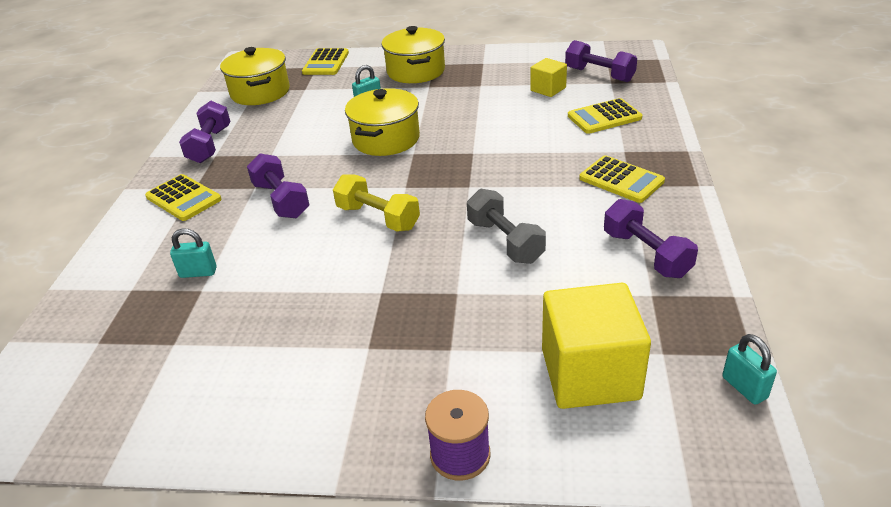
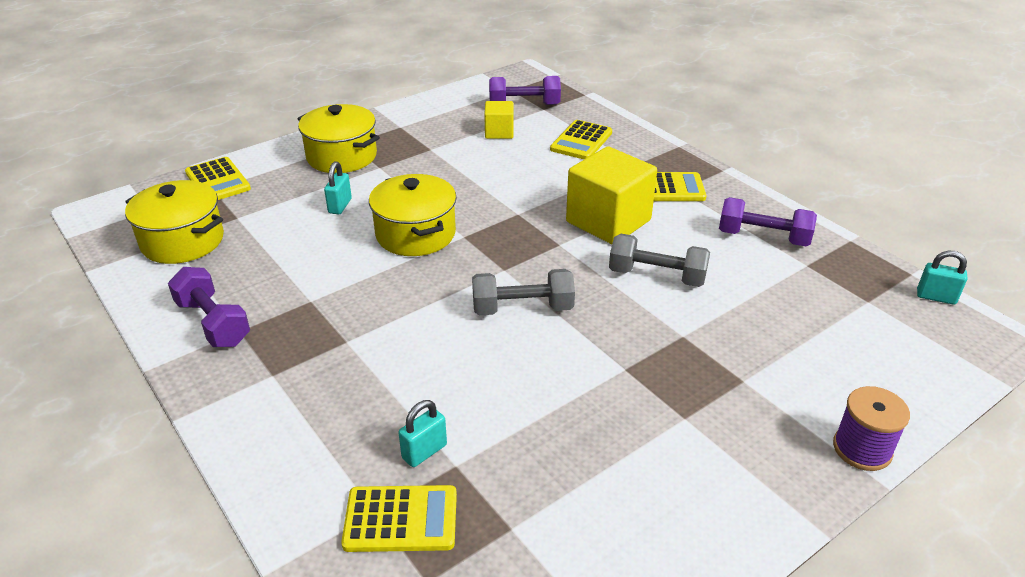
camera: 45 degrees left, 0 degrees up
yellow calculator [145,174,222,221] -> yellow calculator moved to [341,485,457,552]
purple dumbbell [247,154,310,218] -> none
yellow dumbbell [333,174,420,232] -> grey dumbbell [472,269,575,315]
yellow cube [542,283,651,409] -> yellow cube moved to [566,146,657,244]

